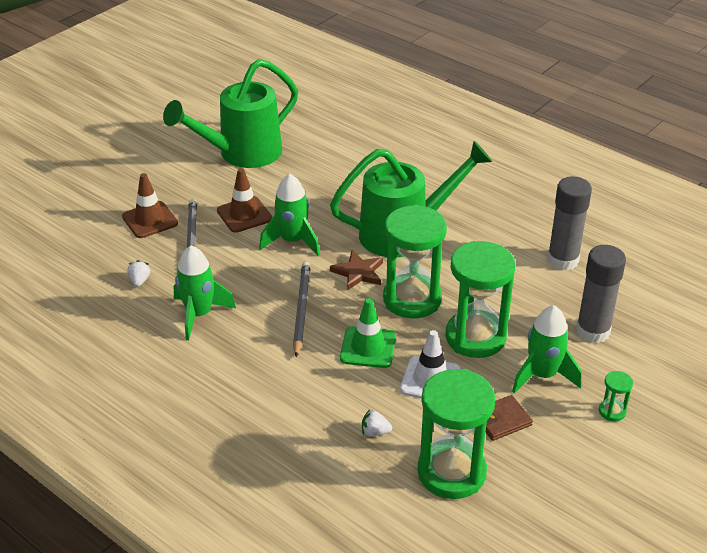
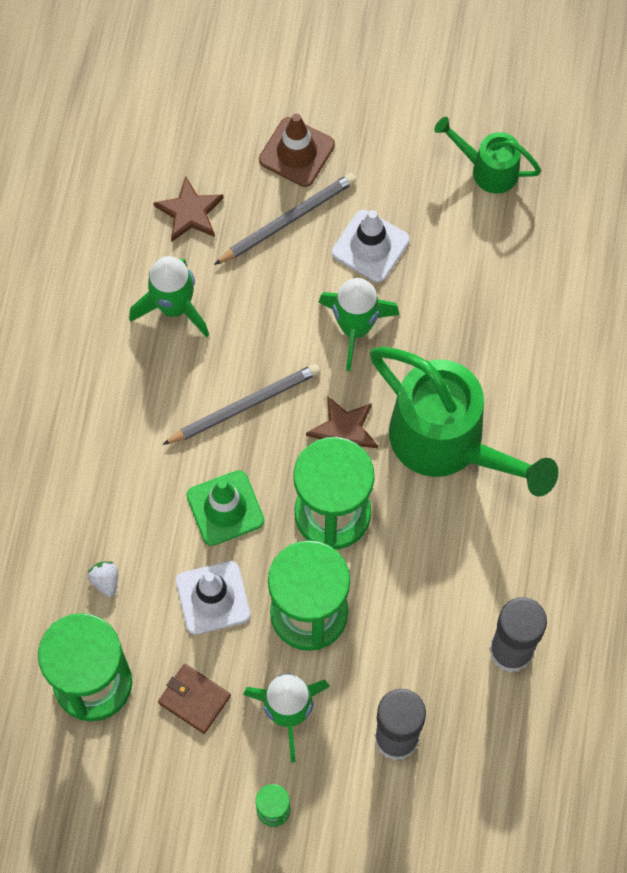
camera: 60 degrees right, 30 degrees up
white strawberry [127,260,151,287] -> brown star [153,176,224,242]
green watering can [163,59,298,168] -> green watering can [434,117,541,194], size x0.52
brown traffic cone [217,168,272,233] -> white traffic cone [332,210,410,282]

